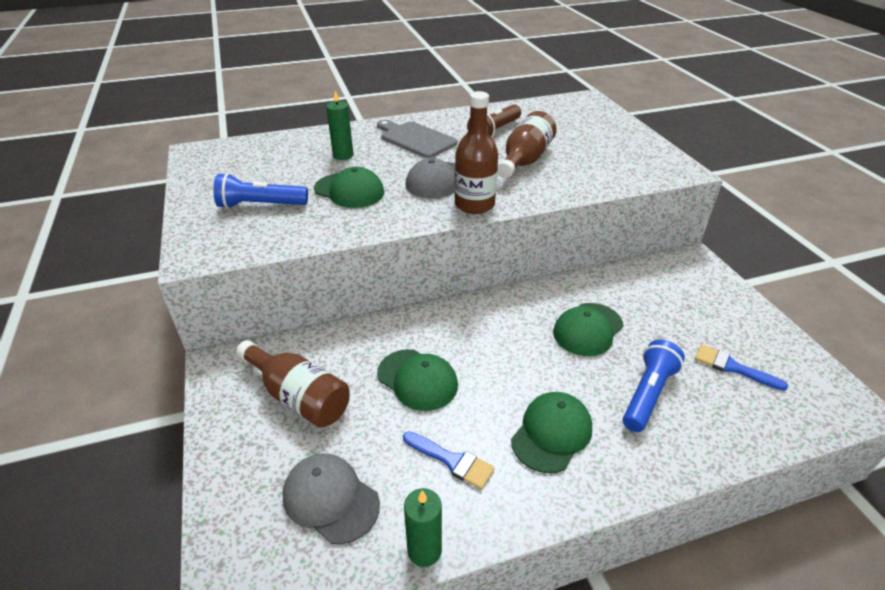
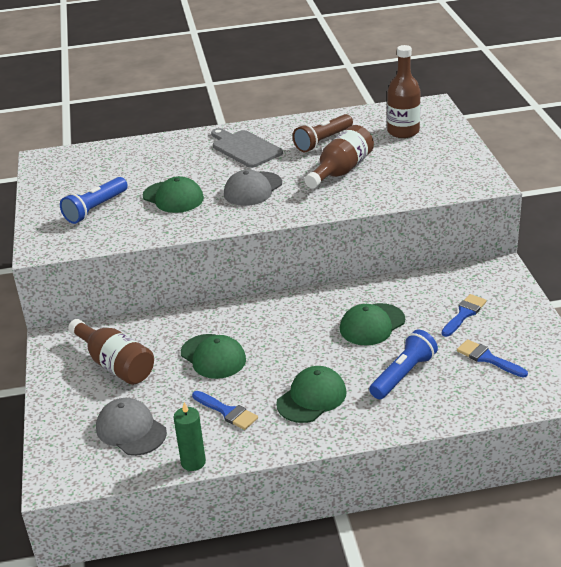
camera: 10 degrees right, 5 degrees down
blue flashlight [213,173,308,209] -> blue flashlight turned 60 degrees counterclockwise [60,177,128,224]
green candle [326,90,353,160] -> none
brown bottle [454,91,498,214] -> brown bottle moved to [387,45,421,138]
none -> blue brush [442,294,487,337]

